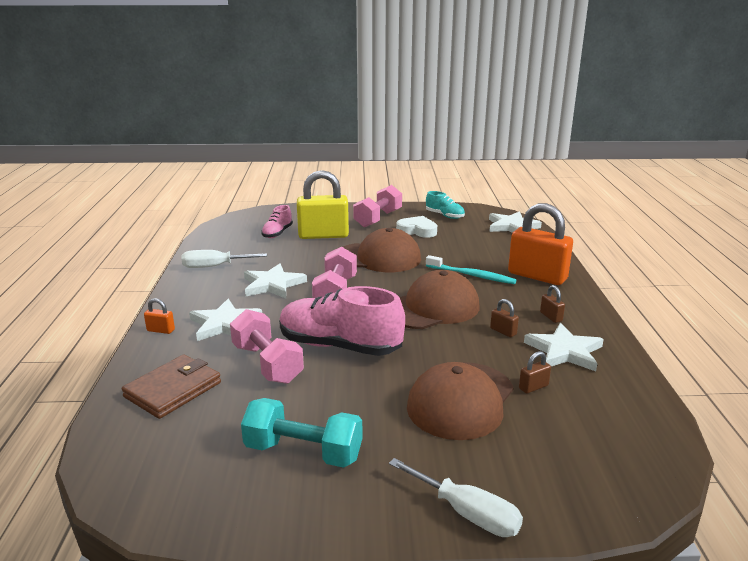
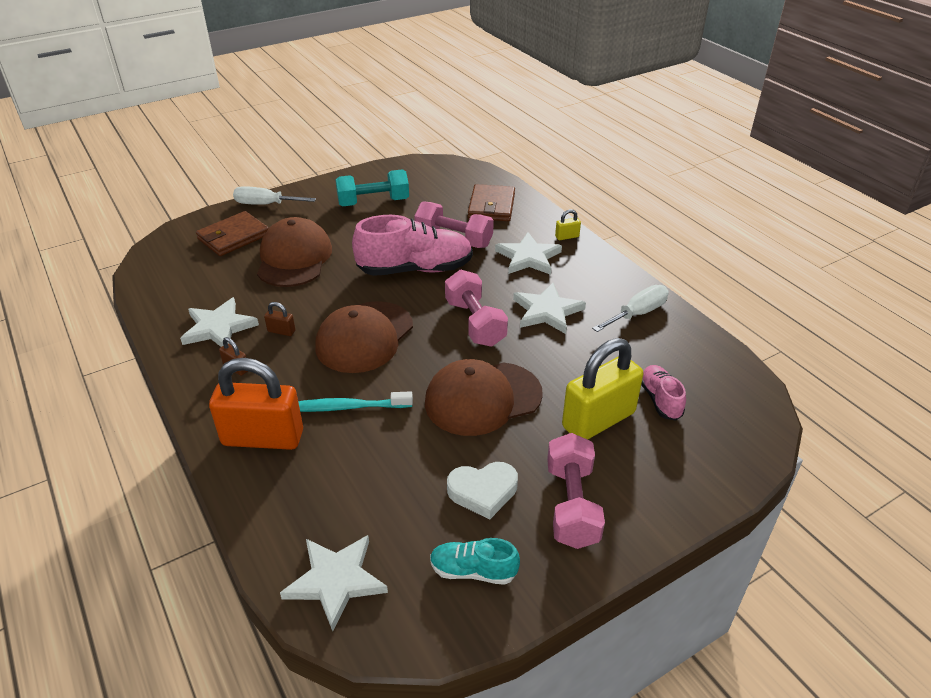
camera: 150 degrees right, 15 degrees up
orange padlock [144,298,175,334] -> yellow padlock [555,209,581,240]
brown padlock [519,351,551,394] -> none
none -> brown wallet [196,211,269,256]

